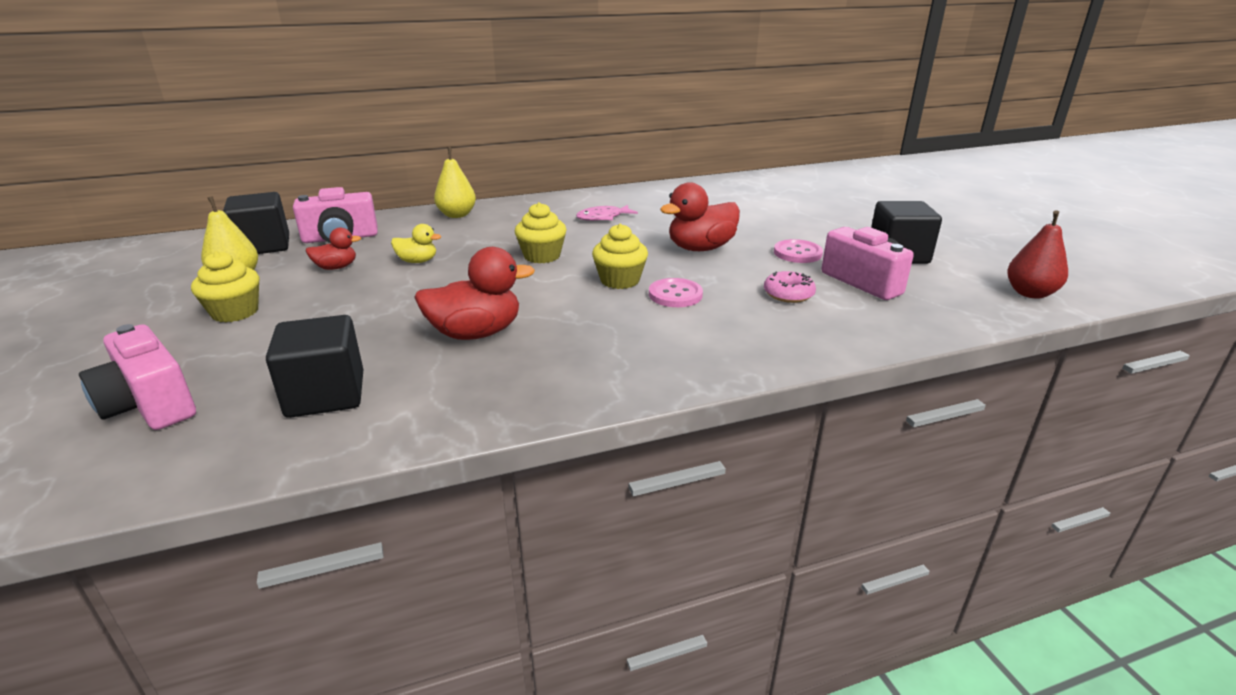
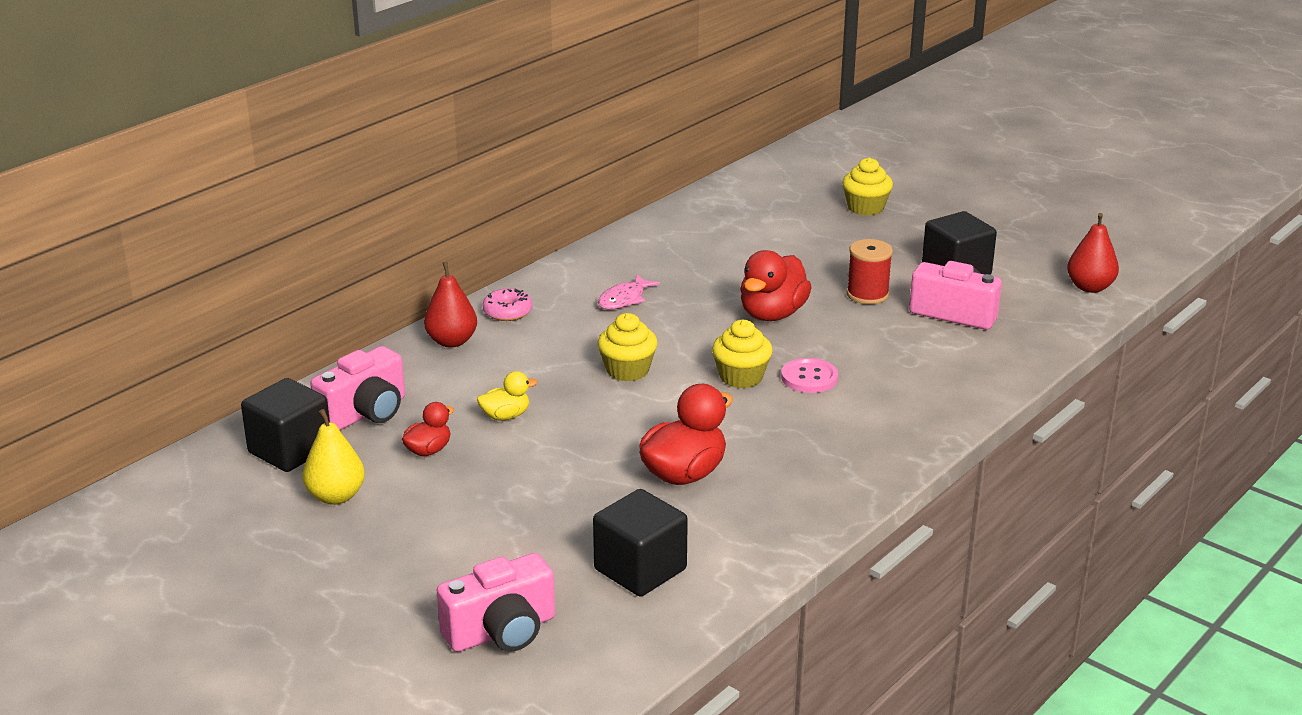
camera: 30 degrees left, 0 degrees up
pink camera [79,324,196,430] -> pink camera turned 45 degrees counterclockwise [437,553,555,652]
yellow cupcake [191,251,259,323] -> yellow cupcake moved to [842,158,893,216]
yellow pear [434,147,476,218] -> red pear [424,262,477,348]
pink donut [764,271,816,303] -> pink donut moved to [482,289,533,321]
pink button [774,239,823,263] -> red spool [847,239,893,304]

